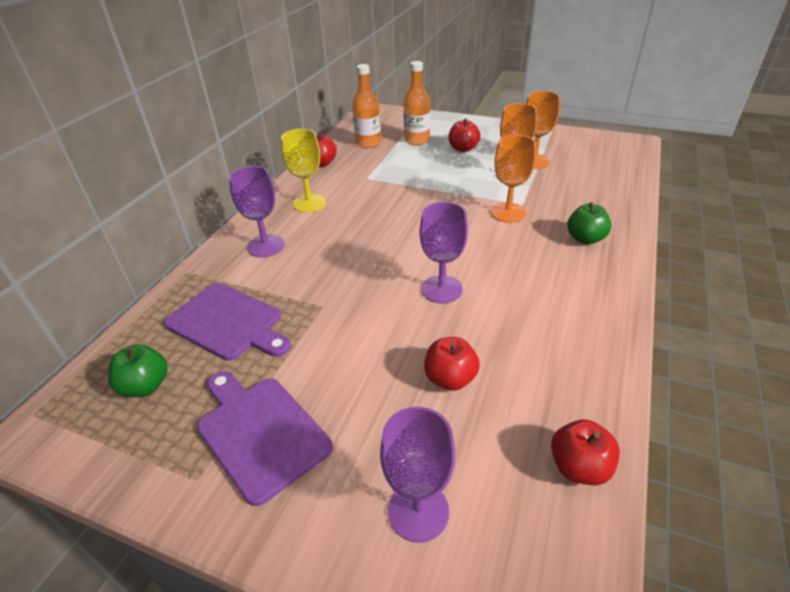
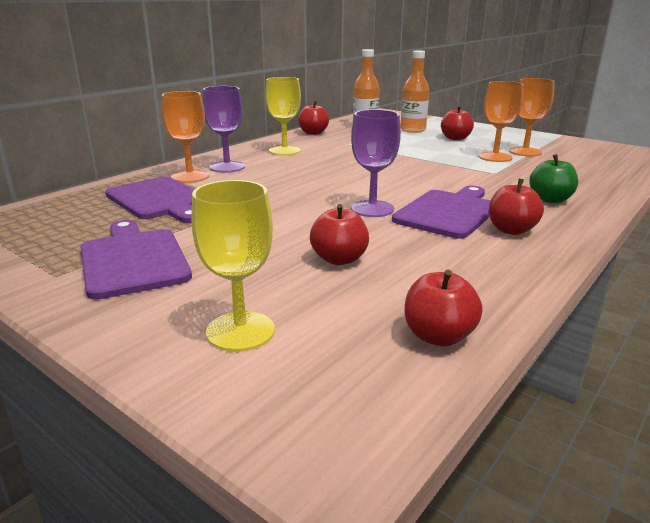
camera: 15 degrees right, 15 degrees down
green apple [108,344,168,397] -> none
purple goblet [380,407,455,543] -> yellow goblet [191,180,275,352]
orange goblet [491,135,536,223] -> orange goblet moved to [162,91,209,183]
none -> purple cutting board [392,186,490,239]
none -> red apple [489,179,544,235]

